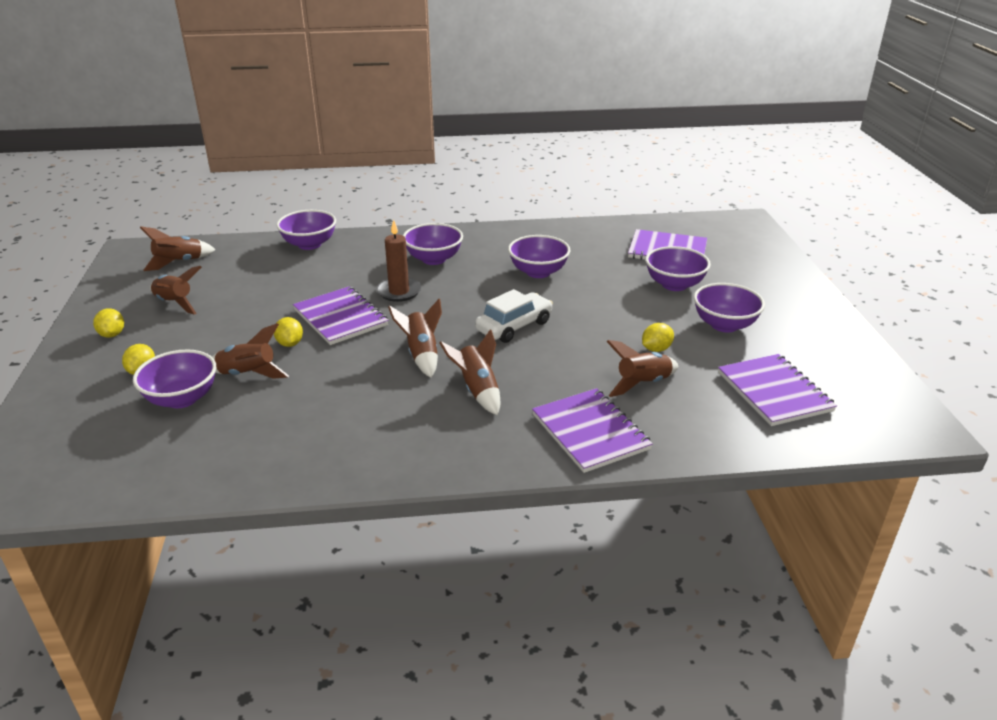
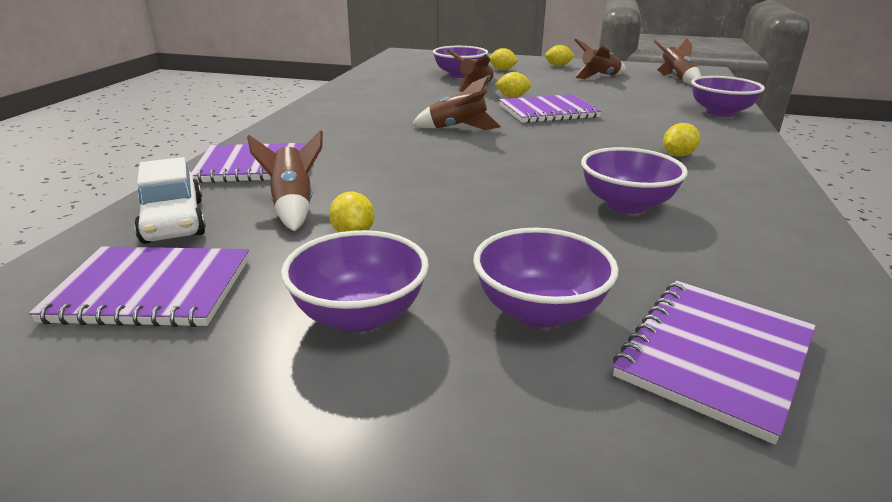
camera: 110 degrees right, 5 degrees down
brown candle [377,220,421,302] -> none
purple bowl [403,223,463,265] -> yellow lemon [663,123,700,156]
brown rocket [439,329,500,415] -> none
white car [475,289,553,343] -> white car moved to [134,157,206,244]

